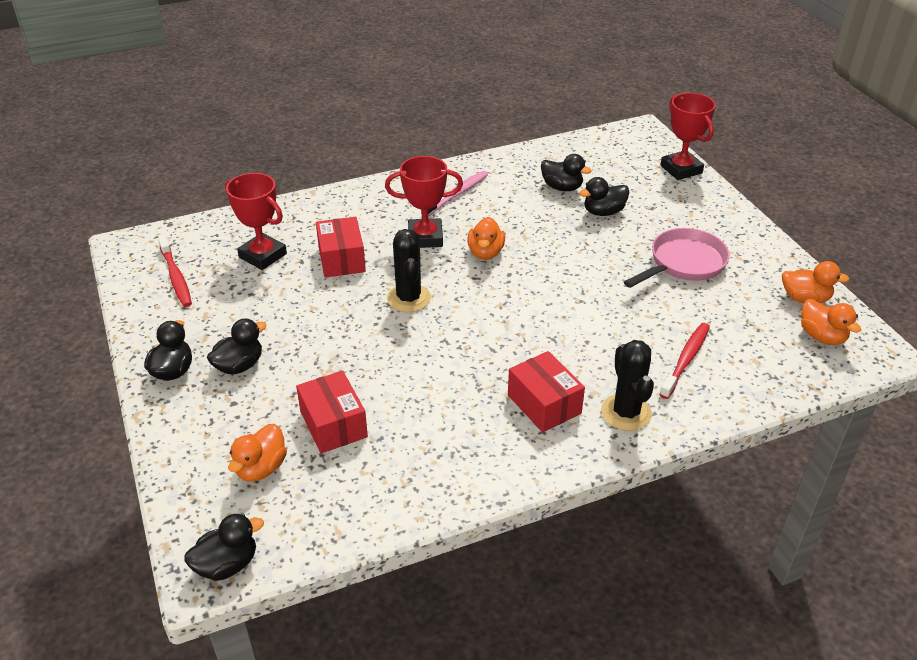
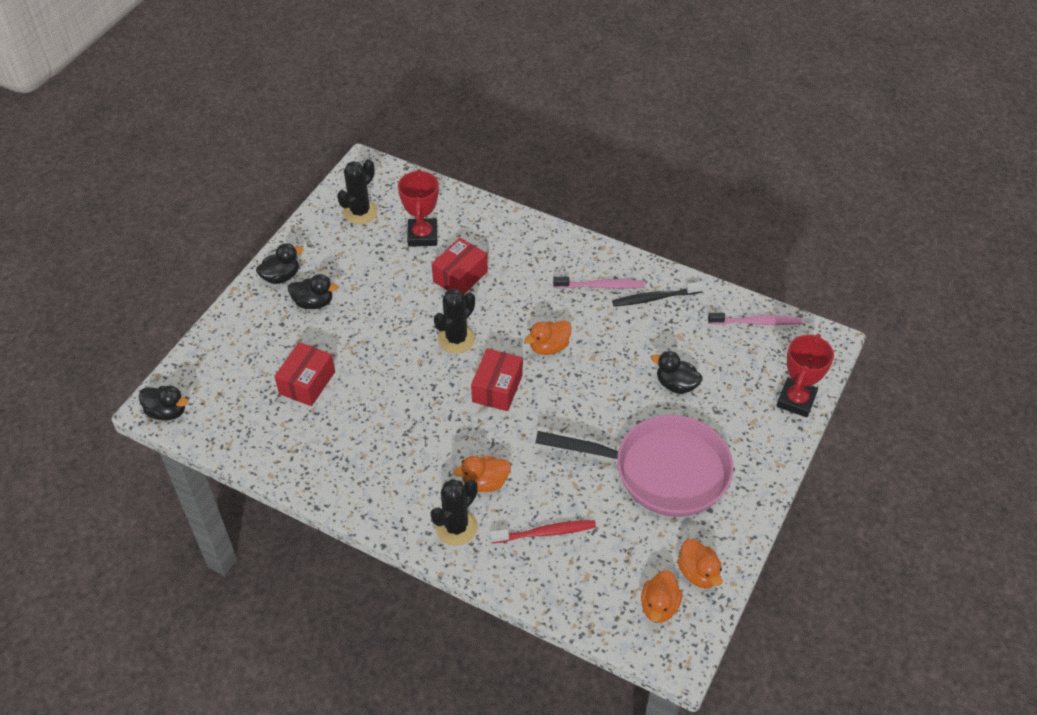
camera: 50 degrees right, 10 degrees up
red toothbrush [158,236,192,307] -> black cactus [337,159,378,224]
orange duck [228,424,287,482] -> orange duck moved to [453,456,511,492]
red trophy [385,156,463,248] -> none
red box [508,351,585,433] -> red box moved to [471,348,523,411]
black duck [541,154,592,191] -> none
pink pan [624,228,730,288] -> pink pan [535,415,733,517], size x1.55
none -> black toothbrush [612,282,703,306]
none -> pink toothbrush [708,313,802,325]

